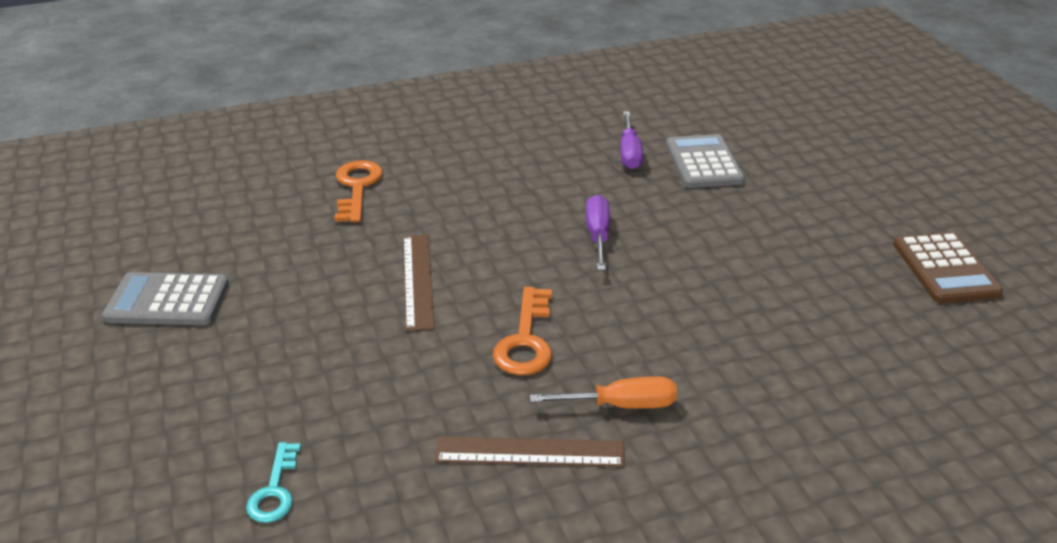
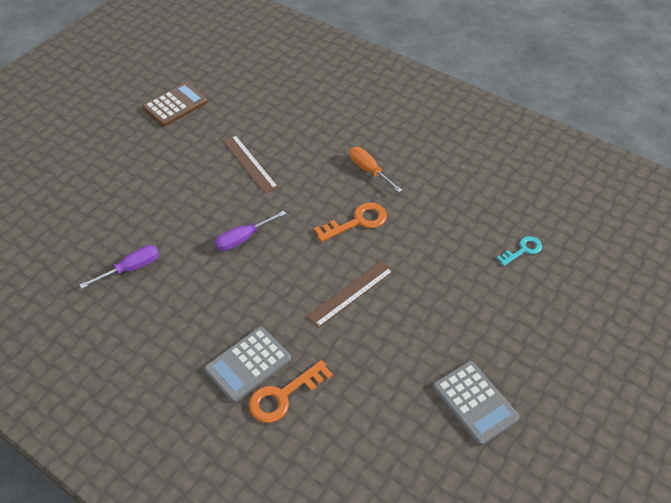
camera: 125 degrees left, 15 degrees up
brown ruler [434,436,625,467] -> brown ruler moved to [222,135,278,194]
grey calculator [666,134,745,188] -> grey calculator moved to [204,327,291,403]

